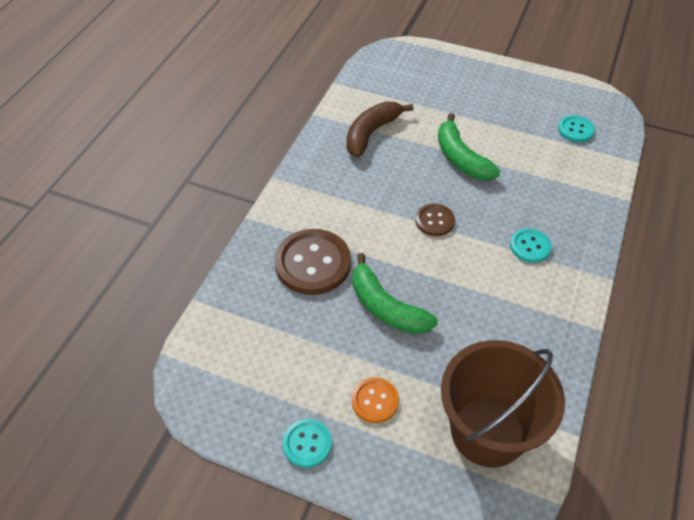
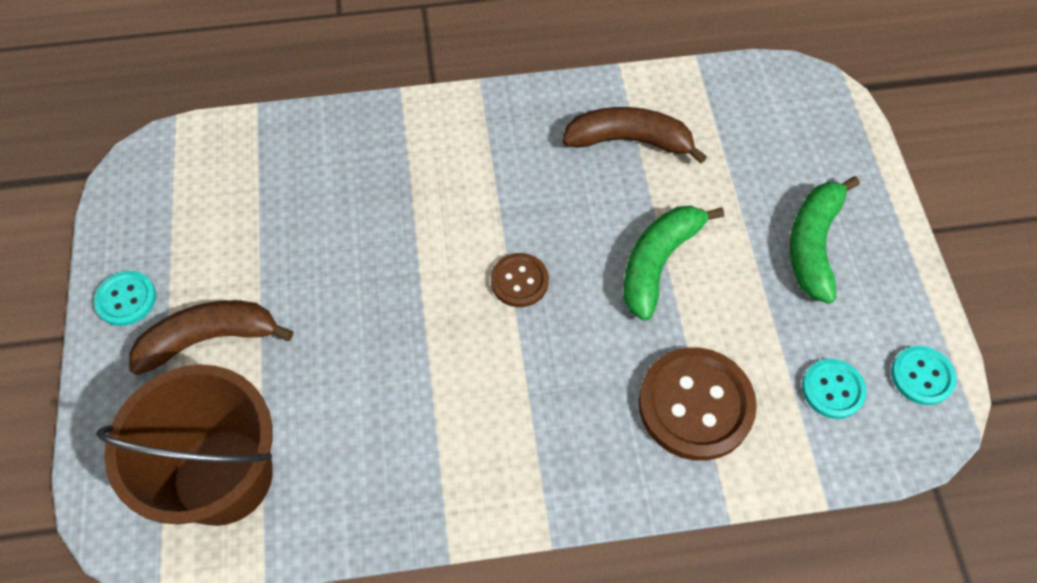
camera: 60 degrees right, 10 degrees up
brown button [274,229,351,295] -> brown button moved to [639,347,757,461]
orange button [352,378,399,423] -> brown banana [129,300,293,375]
green banana [353,253,438,334] -> green banana moved to [790,176,860,304]
turquoise button [510,228,552,263] -> turquoise button moved to [891,346,956,405]

